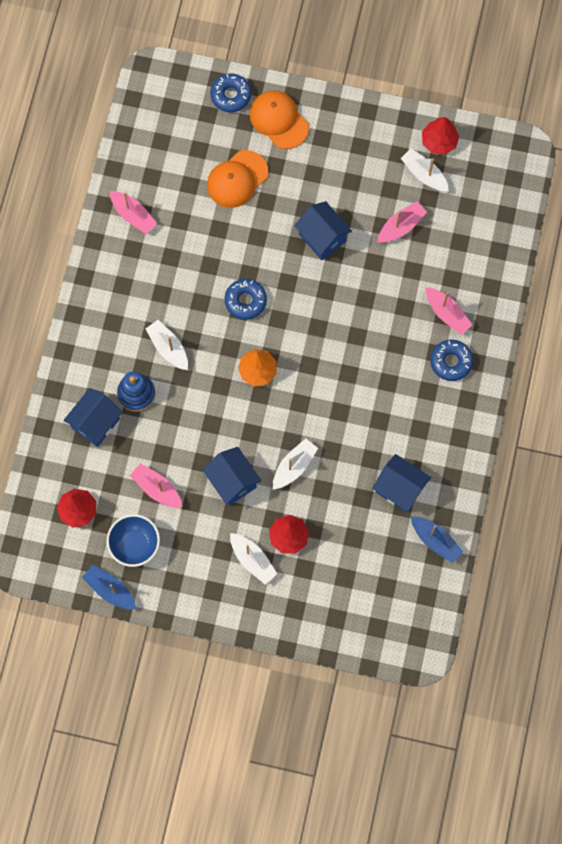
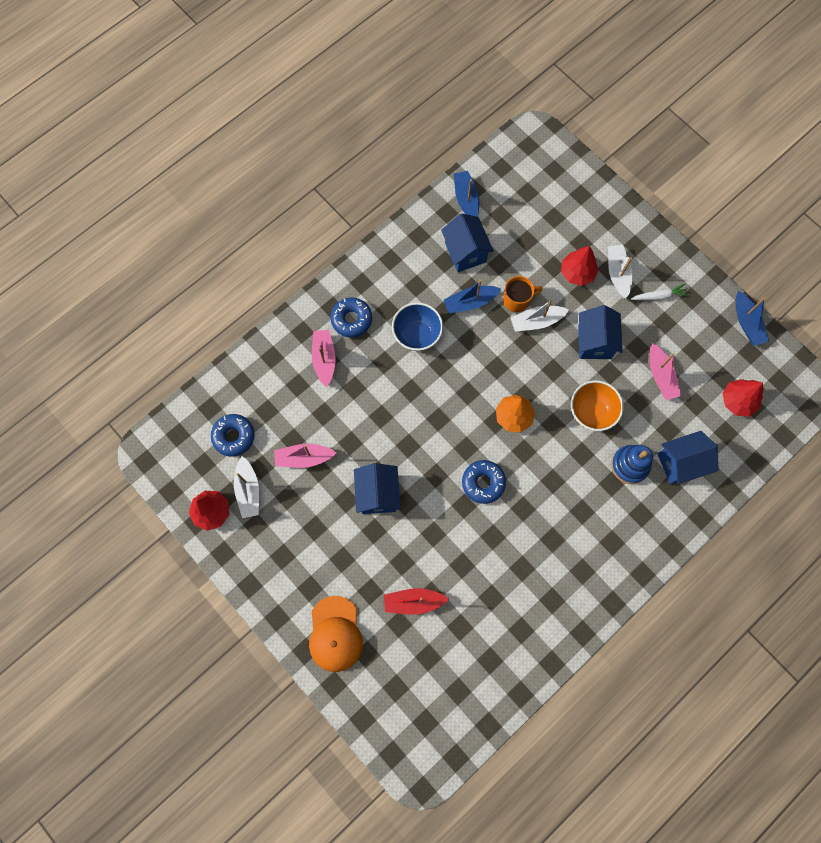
camera: 145 degrees left, 0 degrees up
blue bowl [106,514,160,567] -> blue bowl moved to [392,302,443,351]
pink boat [110,191,157,234] -> none
white boat [146,320,188,370] -> none
orange cap [207,150,268,208] -> red boat [384,588,449,615]
blue donut [210,73,251,112] -> blue donut moved to [211,414,255,457]
none -> blue boat [444,280,501,313]
none -> orange mug [503,276,543,312]
none -> orange bowl [571,380,624,431]
none -> white carrot [631,284,689,300]

